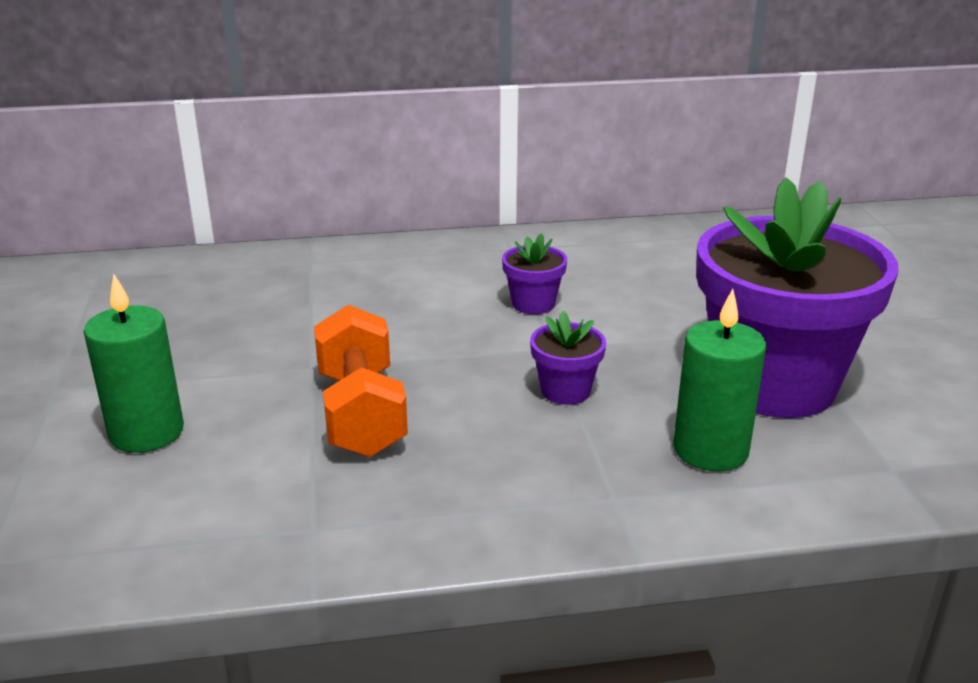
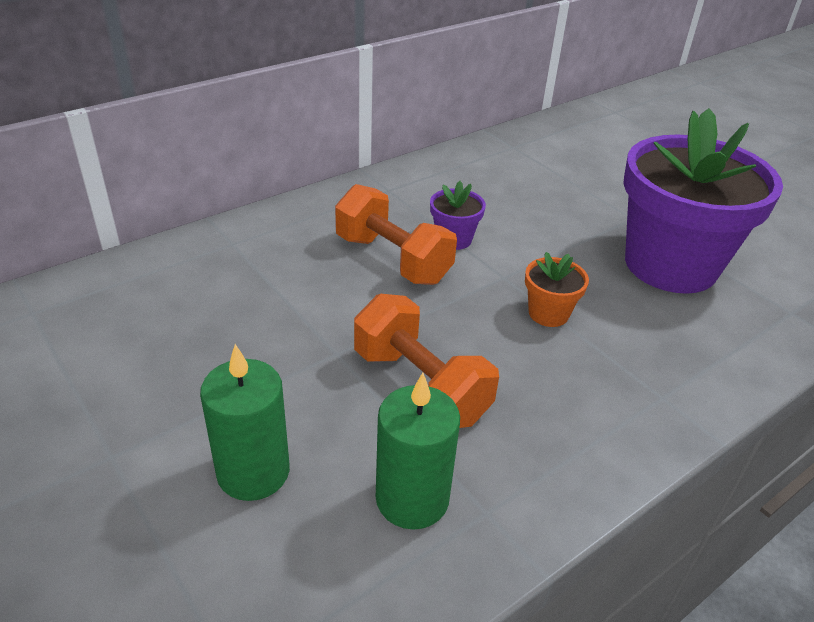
camera: 30 degrees left, 10 degrees up
purple flower pot [530,311,606,405] -> orange flower pot [525,252,589,327]
green candle [673,289,767,471] -> green candle moved to [376,373,460,530]
none -> orange dumbbell [335,184,457,285]

